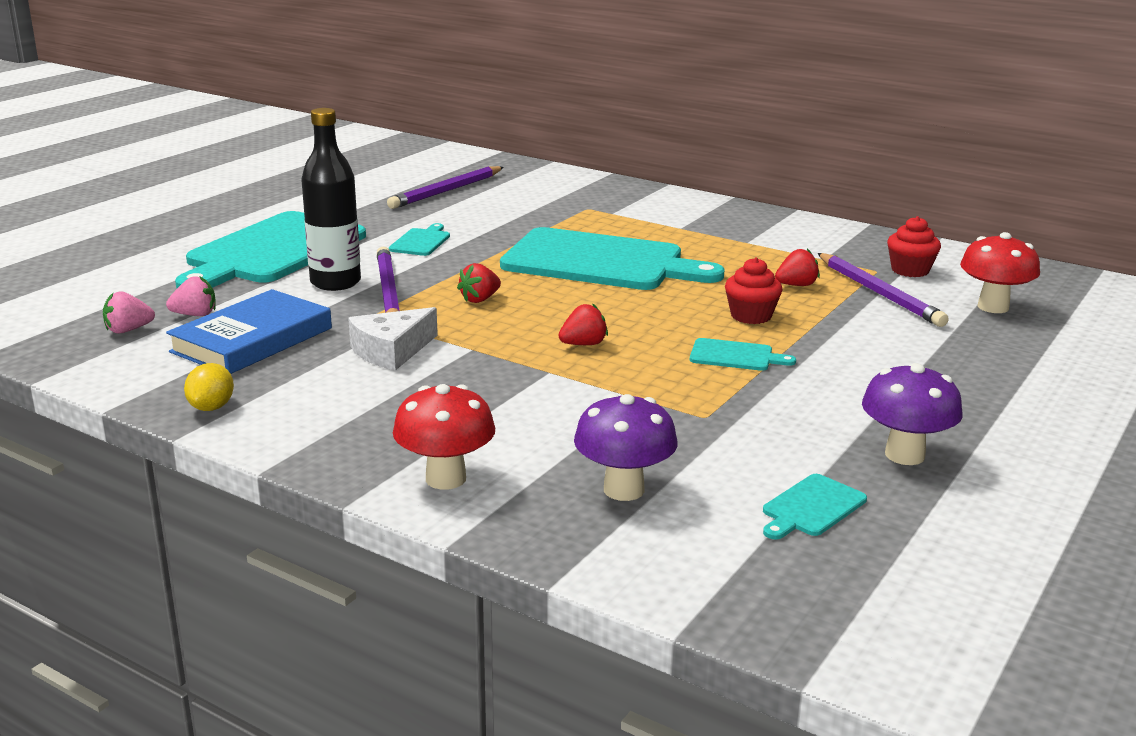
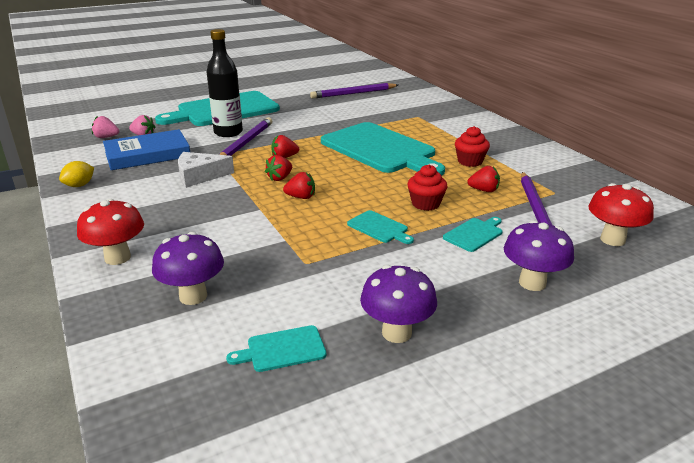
camera: 30 degrees right, 5 degrees up
turquoise cutting board [389,223,450,256] -> turquoise cutting board moved to [443,217,503,252]
red cupcake [887,216,941,277] -> red cupcake moved to [455,126,490,167]
none -> red strawberry [265,155,292,181]
none -> purple mushroom [504,220,574,291]

